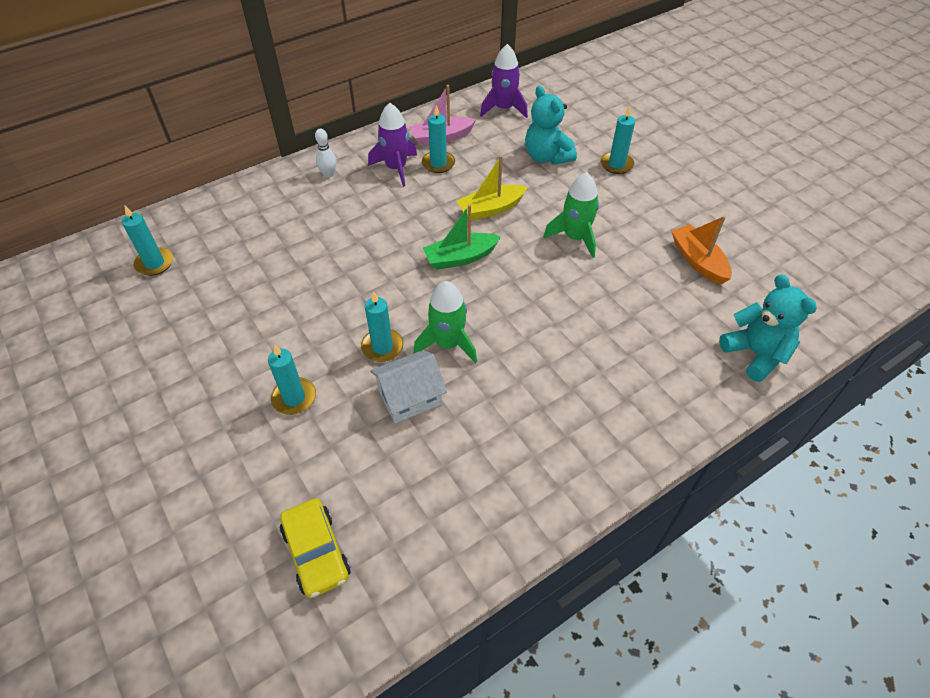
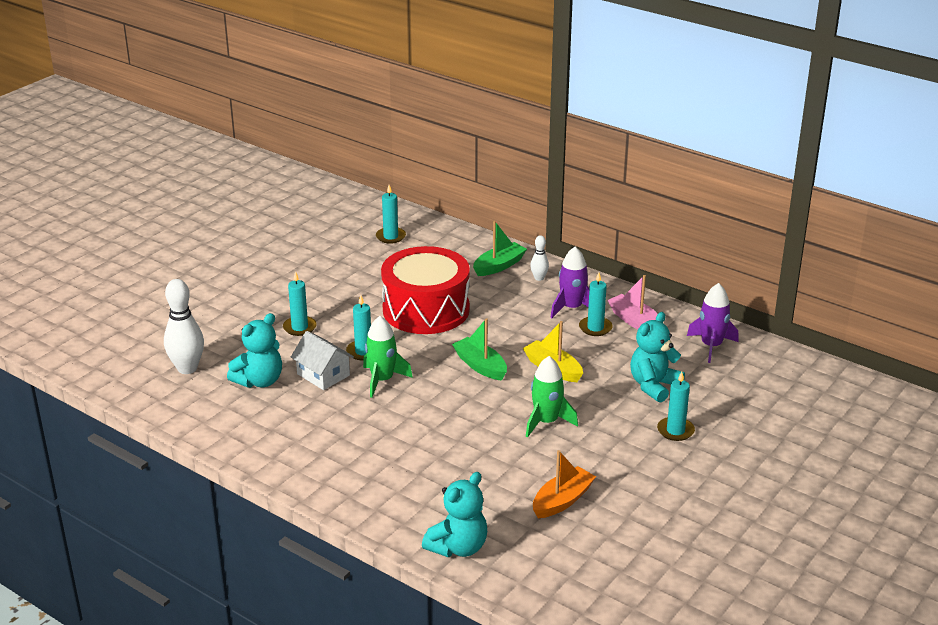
camera: 70 degrees right, 20 degrees down
yellow car [280,498,351,598] -> white bowling pin [164,279,204,374]
none -> turquoise teddy bear [227,313,282,388]
none -> red drum [381,246,470,334]
none -> green boat [473,221,527,276]

